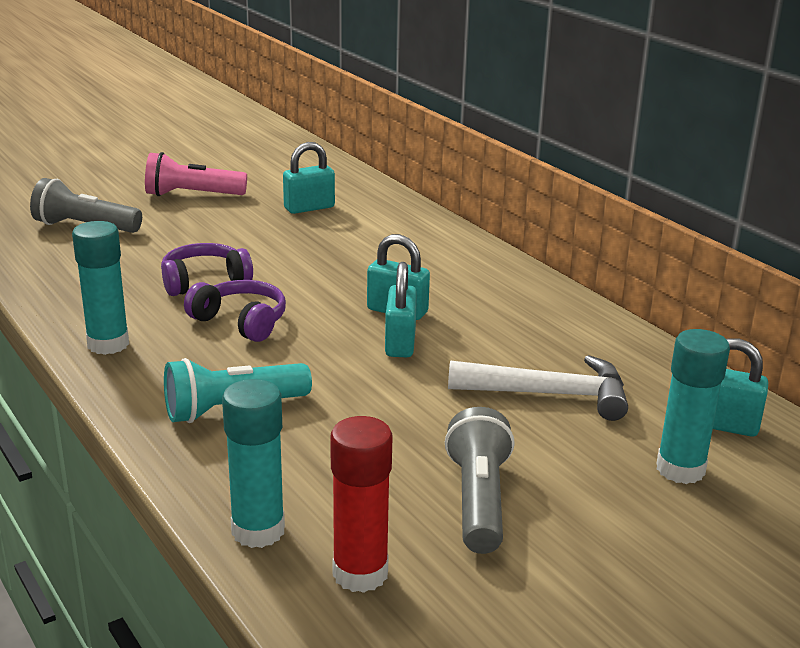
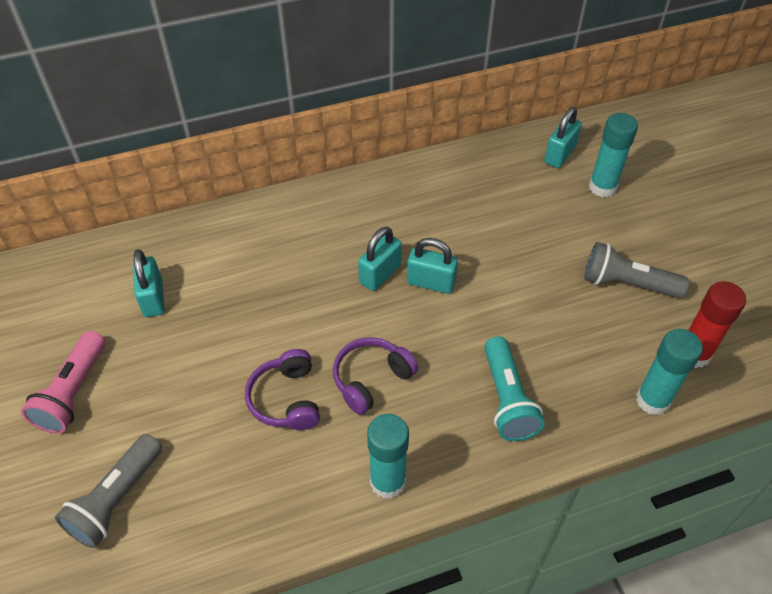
camera: 75 degrees left, 25 degrees up
white hammer [448,355,628,421] -> none

